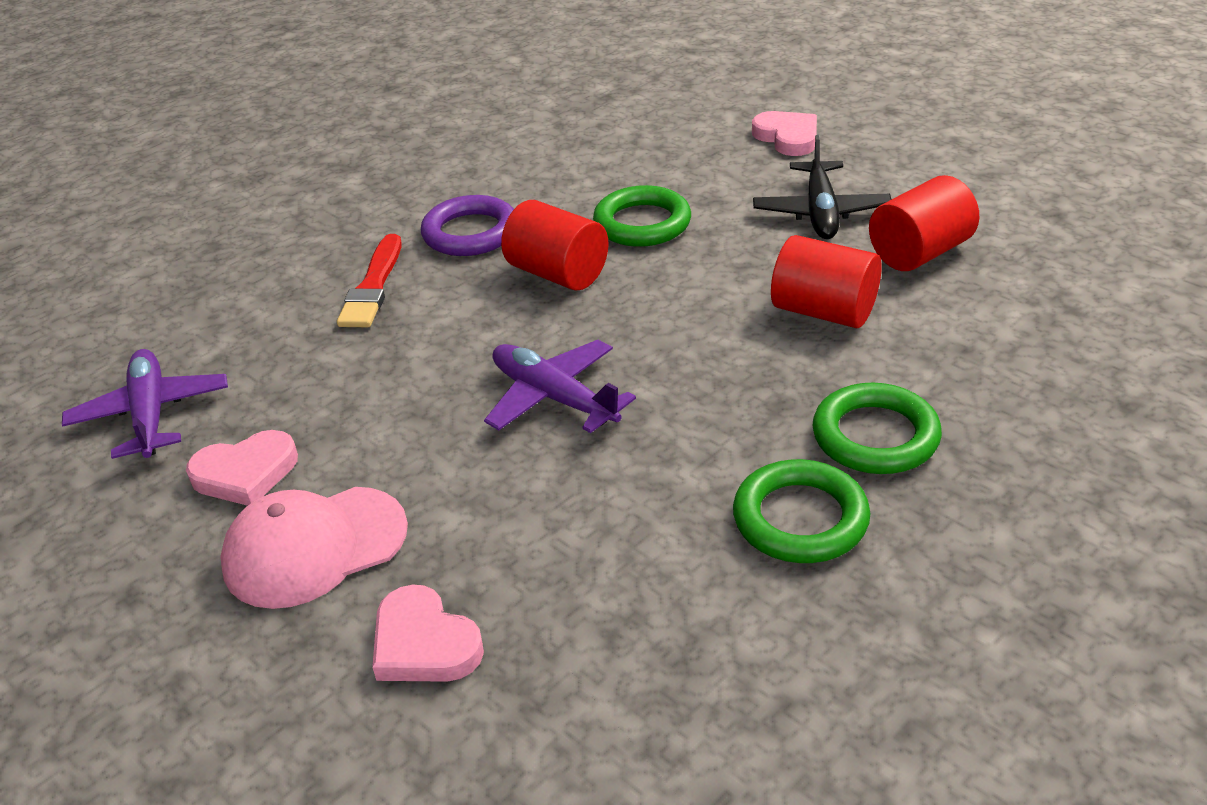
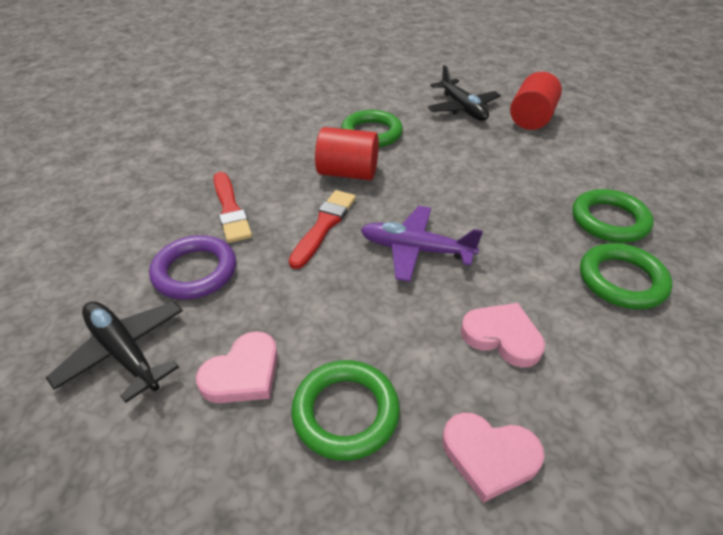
camera: 30 degrees left, 5 degrees up
purple plane [62,349,228,459] -> black plane [46,301,183,403]
pink cap [220,487,408,609] -> green ring [291,360,400,461]
purple ring [421,195,514,256] -> purple ring moved to [149,235,236,300]
pink heart [752,111,817,156] -> pink heart moved to [461,303,545,368]
red cylinder [771,235,882,328] -> none
none -> red brush [289,190,356,269]

